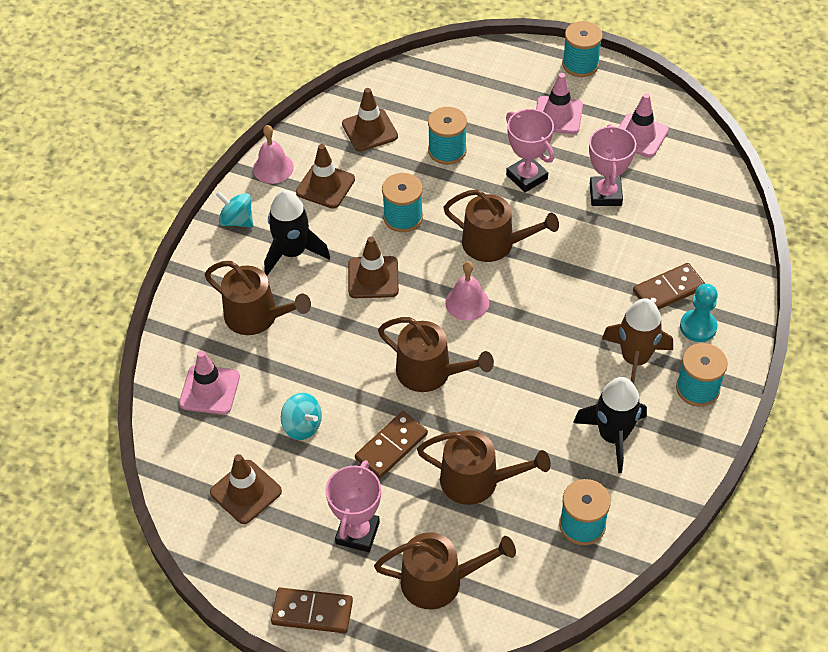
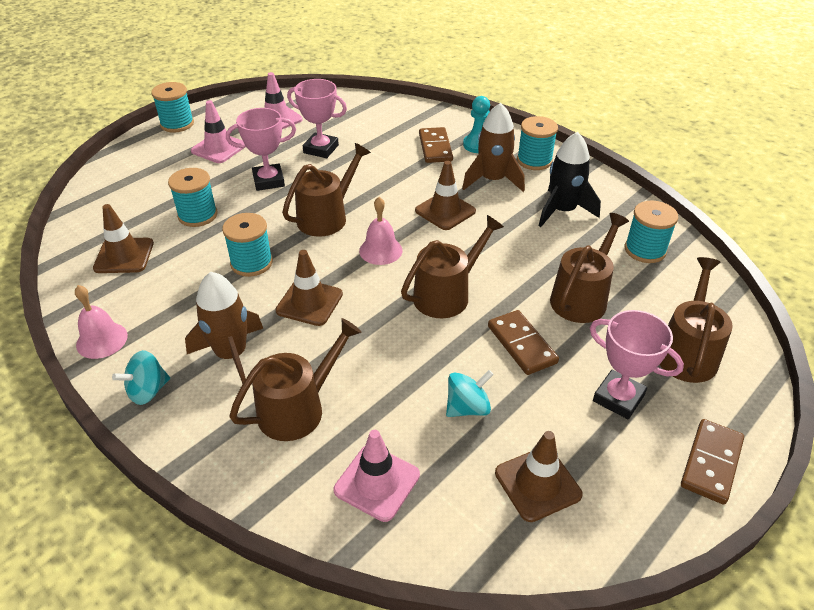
camera: 70 degrees left, 10 degrees down
black rocket [264,190,330,276] -> brown rocket [185,272,263,384]
brown traffic cone [296,144,355,209] -> brown traffic cone moved to [415,161,476,230]

